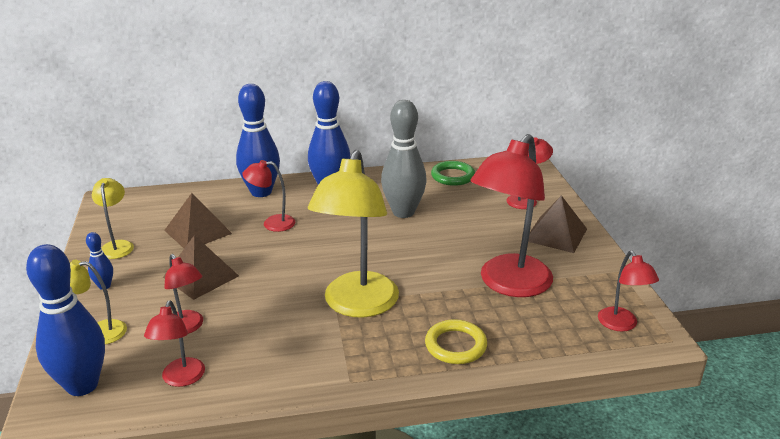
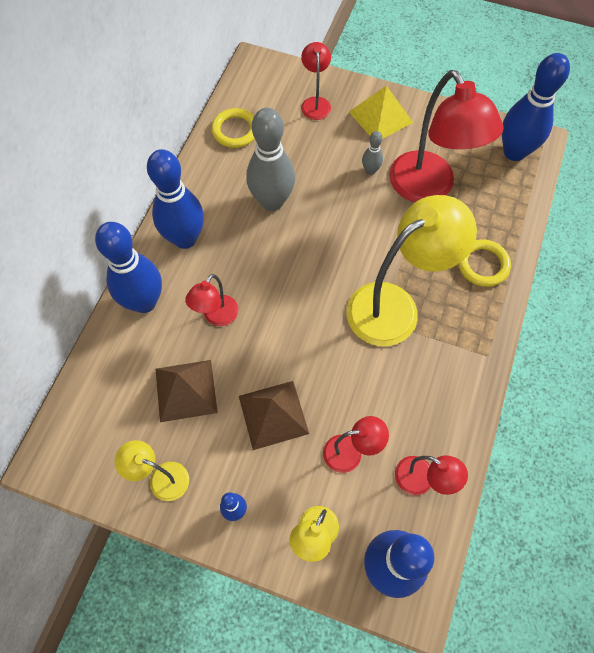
camera: 60 degrees left, 35 degrees up
yellow lamp [308,150,399,318] -> yellow lamp turned 75 degrees counterclockwise [346,195,477,346]
green ring [431,161,475,186] -> yellow ring [211,108,255,148]
brown pyramid [528,195,587,253] -> yellow pyramid [349,86,413,138]
red lamp [598,251,659,331] -> blue bowling pin [502,53,570,161]
none -> grey bowling pin [362,131,383,175]

